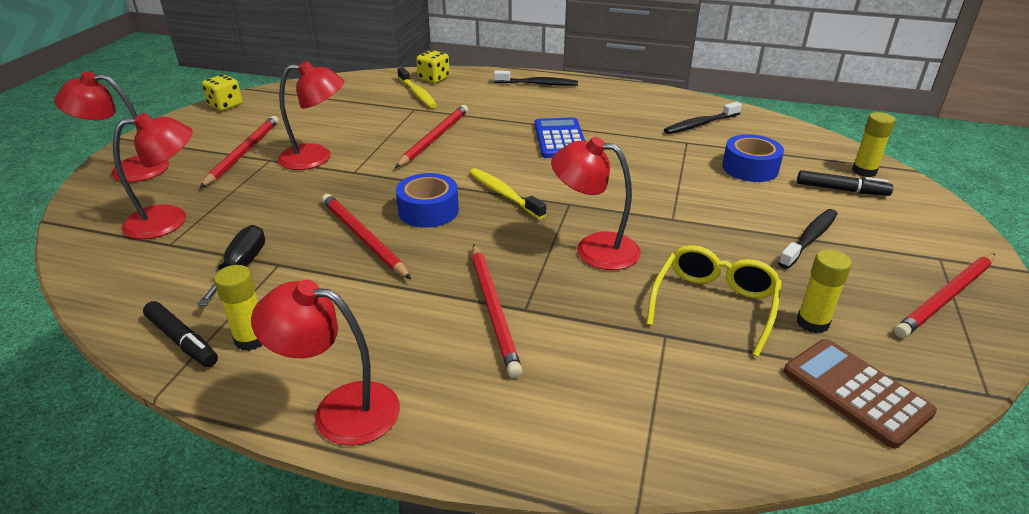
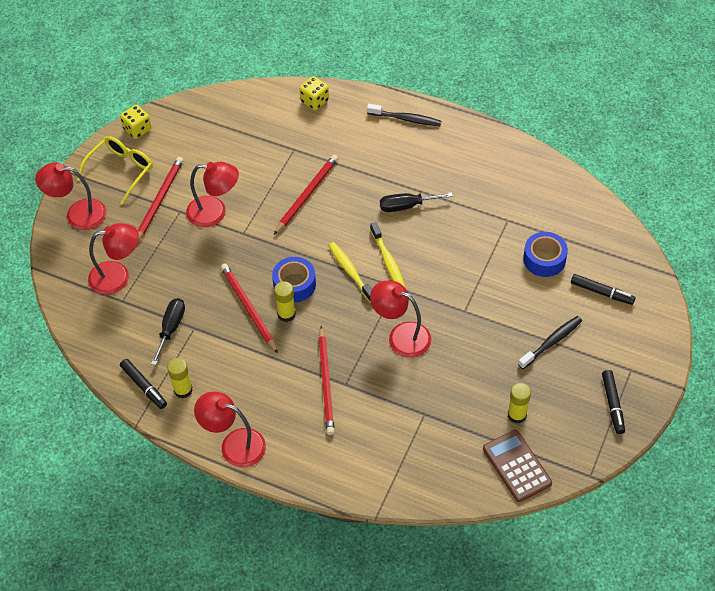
camera: 10 degrees right, 20 degrees up
yellow toothbrush [397,67,437,108] -> yellow toothbrush moved to [370,222,406,288]
blue calculator [534,117,585,158] -> black screwdriver [380,192,453,212]
yellow glasses [646,245,782,357] -> yellow glasses moved to [77,136,153,205]
black toothbrush [664,102,742,134] -> none
yellow glue stick [852,112,895,177] -> yellow glue stick moved to [274,281,296,322]
red pencil [894,254,995,338] -> black marker [602,370,625,434]

